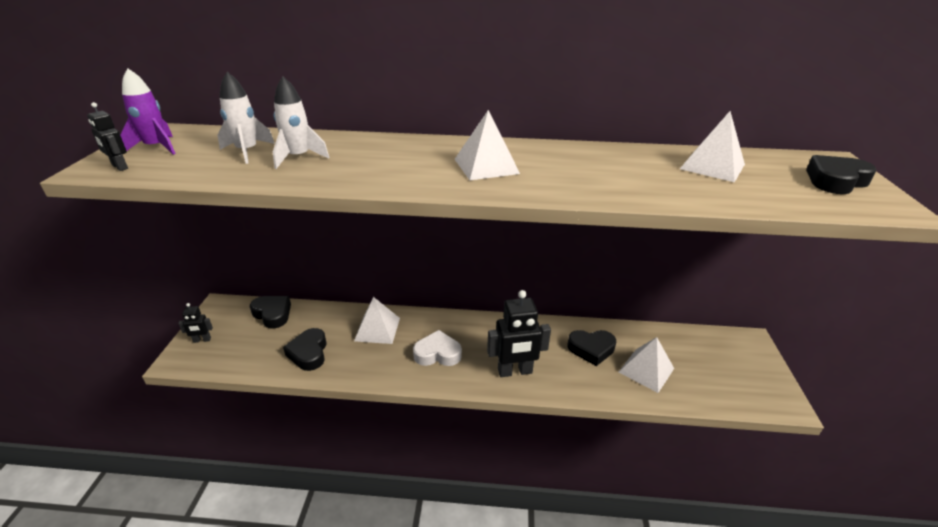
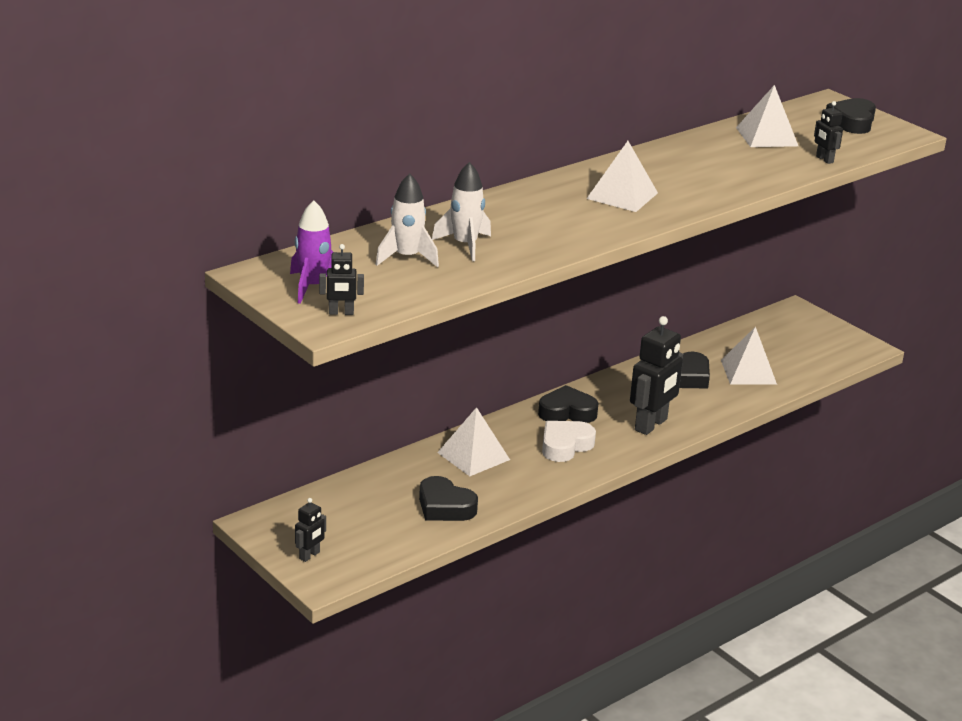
camera: 45 degrees left, 5 degrees down
black heart [250,296,291,329] -> black heart moved to [538,385,599,423]
none -> black robot [814,101,843,164]

